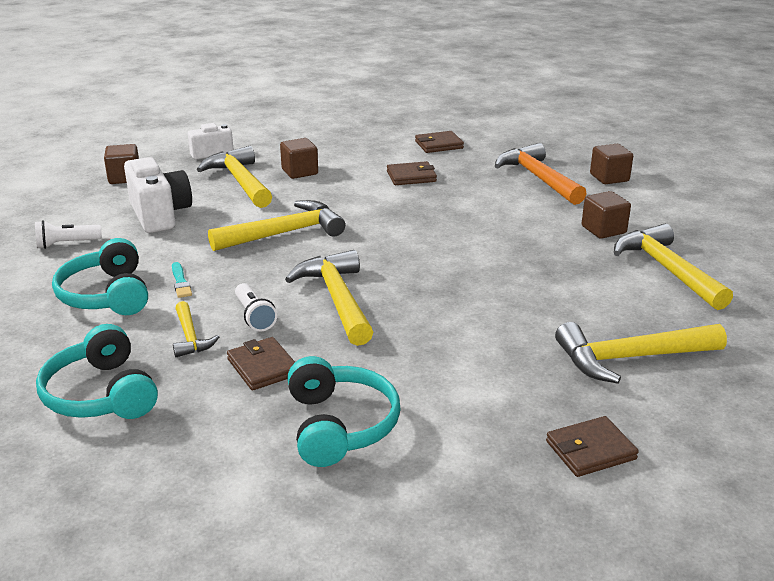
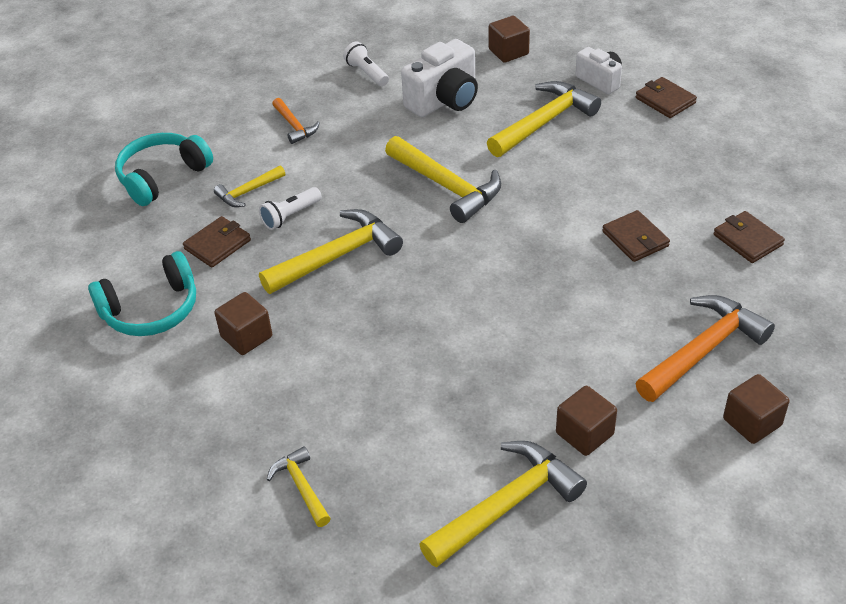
camera: 75 degrees right, 15 degrees up
turquoise headphones [52,238,148,315] -> orange hammer [272,98,319,144]
turquoise brush [172,262,192,298] -> none
brown cube [280,138,318,179] -> brown cube moved to [214,292,272,355]
brown wallet [546,416,639,477] -> brown wallet moved to [636,77,697,118]
yellow hammer [555,322,727,384] -> yellow hammer [267,446,331,527], size x0.54

